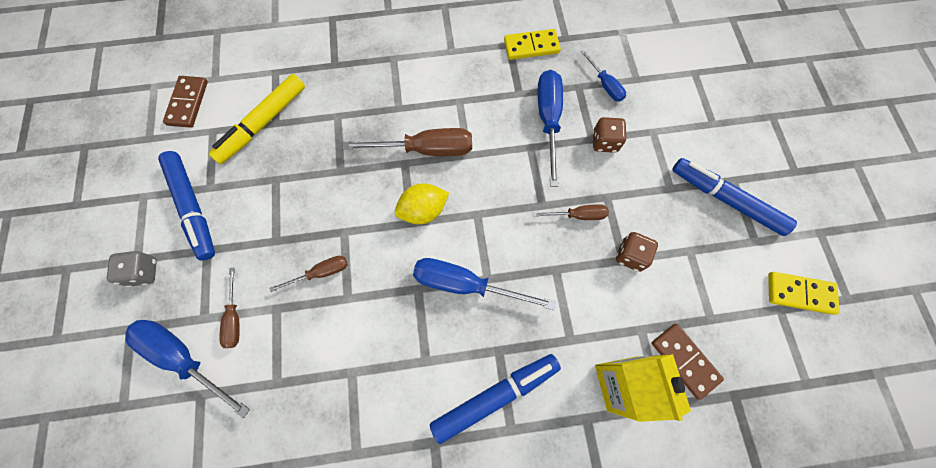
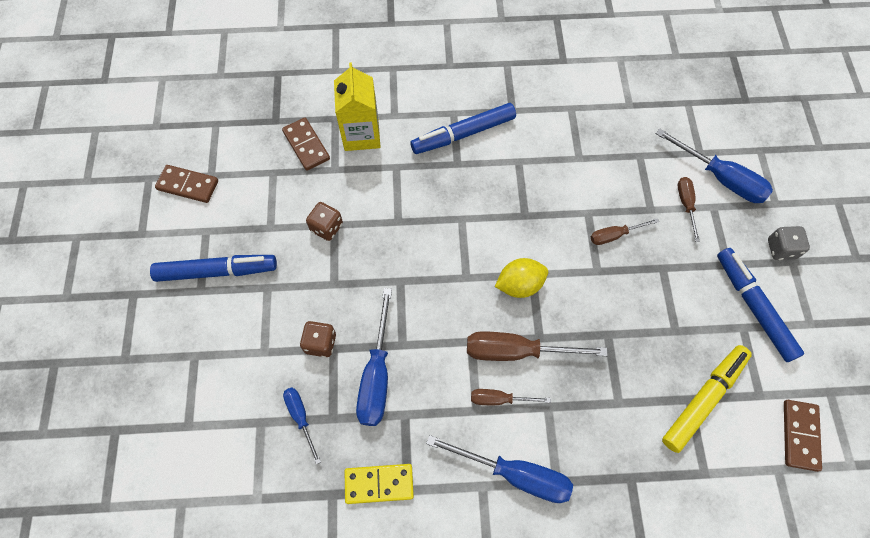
camera: 175 degrees left, 5 degrees down
blue screwdriver [413,258,556,310] -> blue screwdriver moved to [426,435,573,503]
brown screwdriver [533,204,609,220] -> brown screwdriver moved to [471,389,551,405]
blue marker [672,158,797,236] -> blue marker turned 45 degrees counterclockwise [150,255,277,282]
yellow domino [768,272,840,315] -> brown domino [155,165,218,203]

